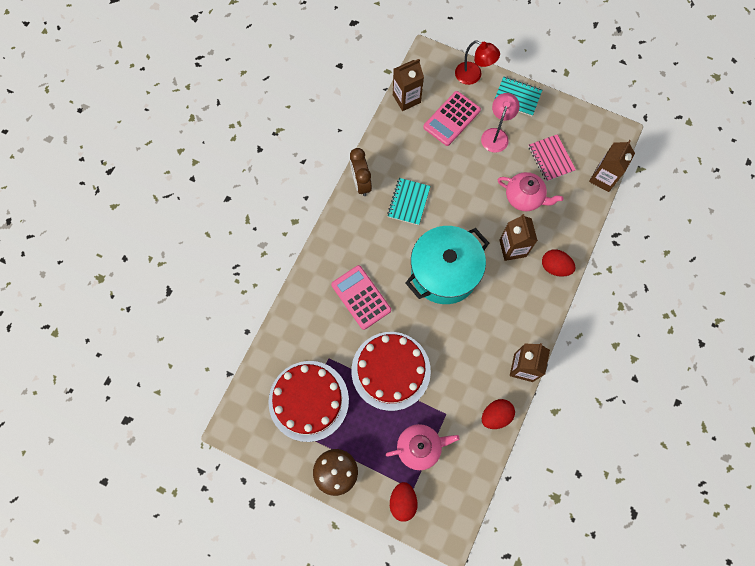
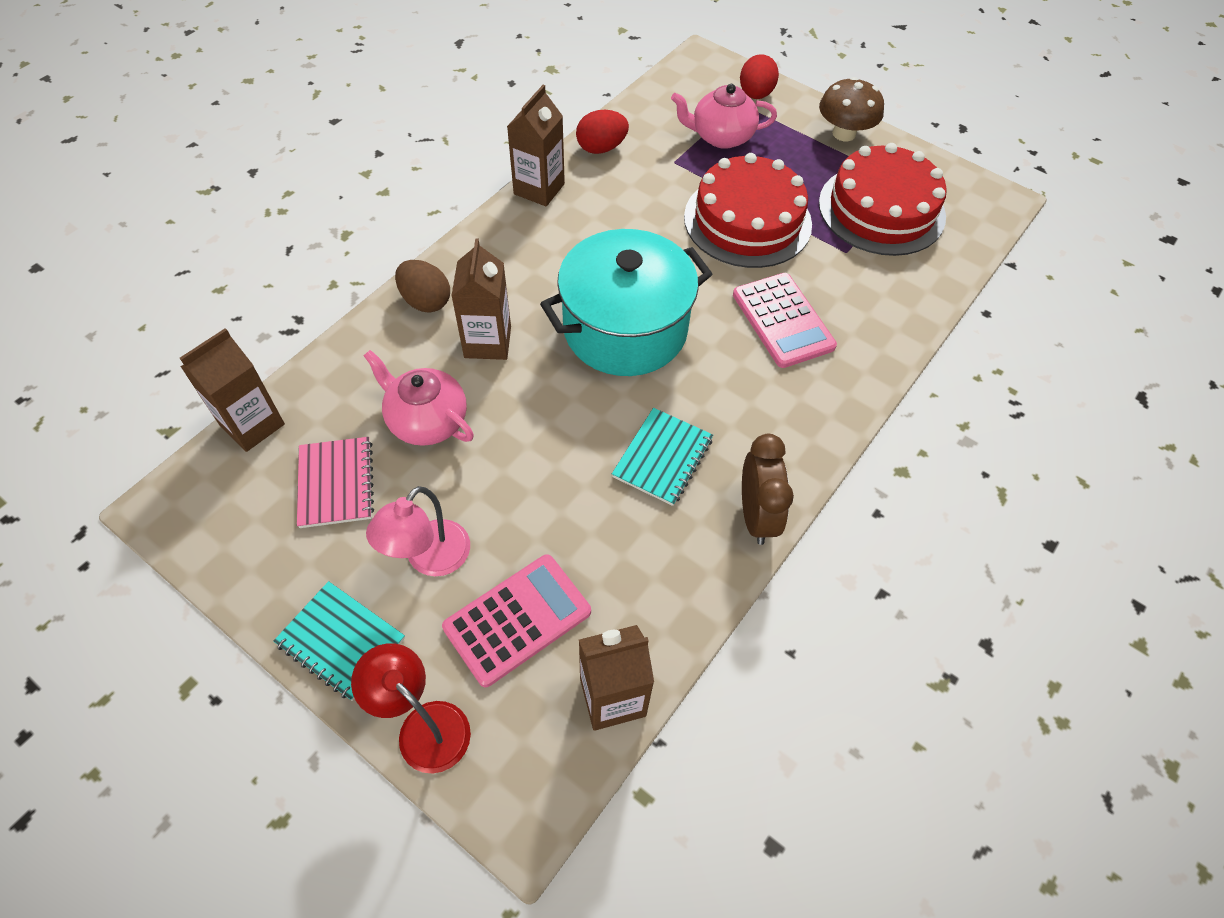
camera: 170 degrees left, 15 degrees down
red egg [542,249,575,277] -> brown egg [395,260,450,312]

